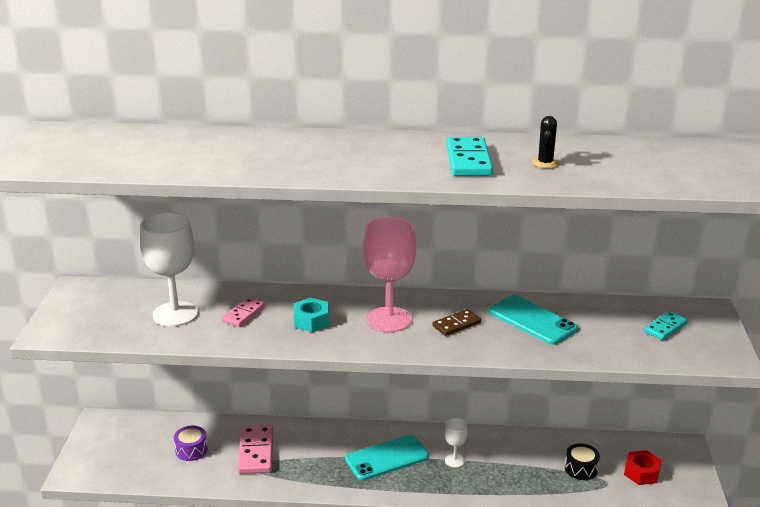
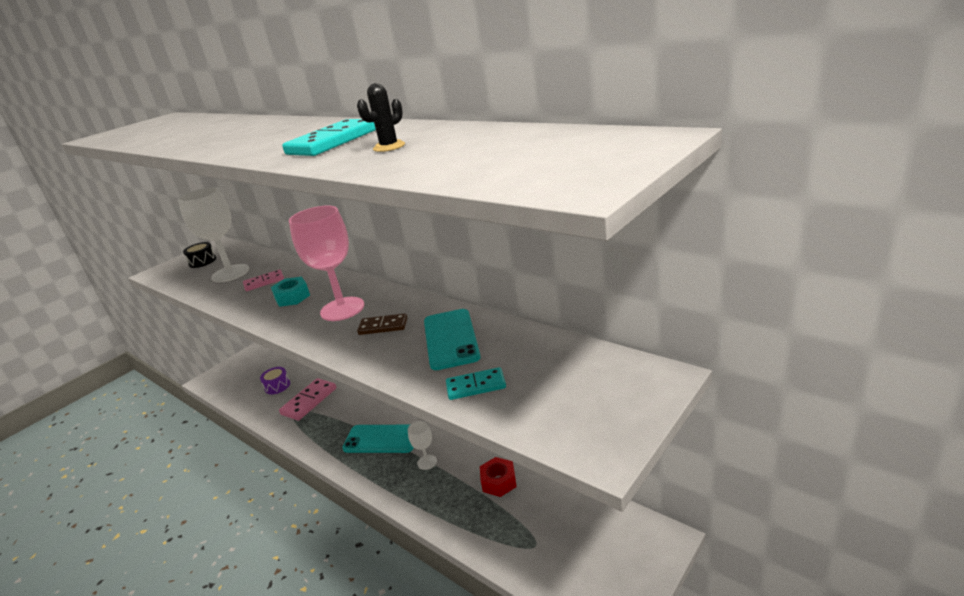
camera: 40 degrees right, 0 degrees up
black drum [565,443,600,480] -> black drum moved to [183,242,216,268]
red nut [624,450,661,485] -> red nut moved to [480,457,517,497]
turquoise domino [644,311,688,340] -> turquoise domino moved to [446,367,506,400]

